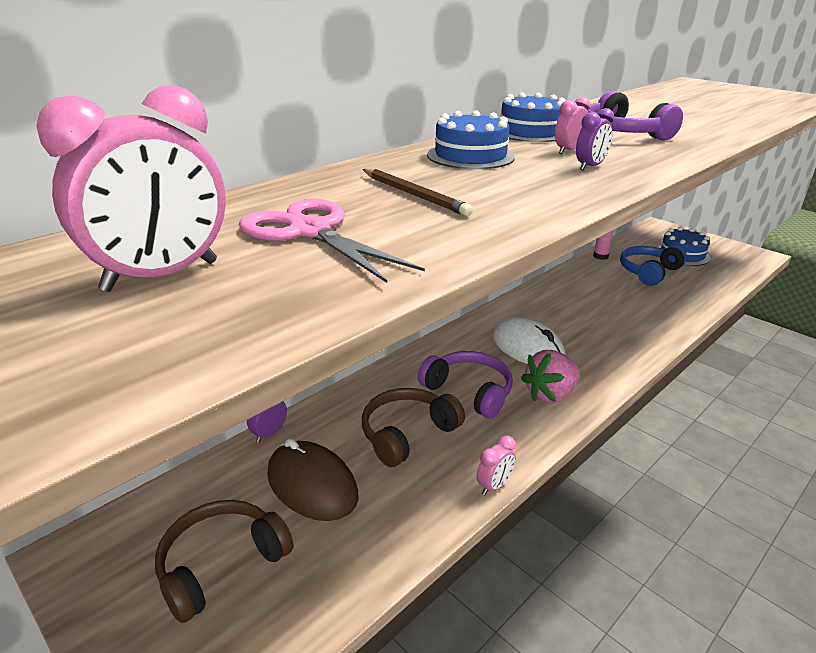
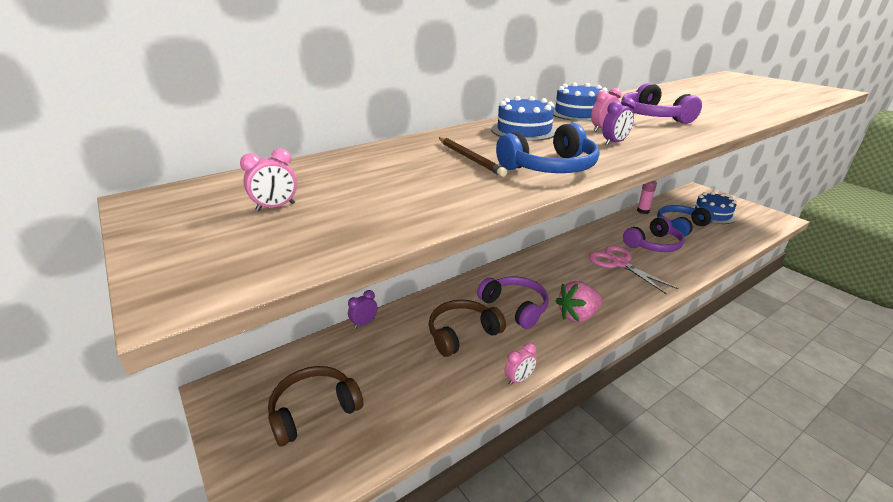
camera: 10 degrees right, 0 degrees up
pink clock [36,85,226,292] -> pink clock [240,148,297,211], size x0.48
pink scissors [239,198,425,283] -> pink scissors moved to [589,245,678,294]
brown mouse [267,438,359,521] -> none
white mouse [492,317,565,364] -> none
none -> blue headphones [496,123,599,173]
none -> purple headphones [623,216,685,252]

